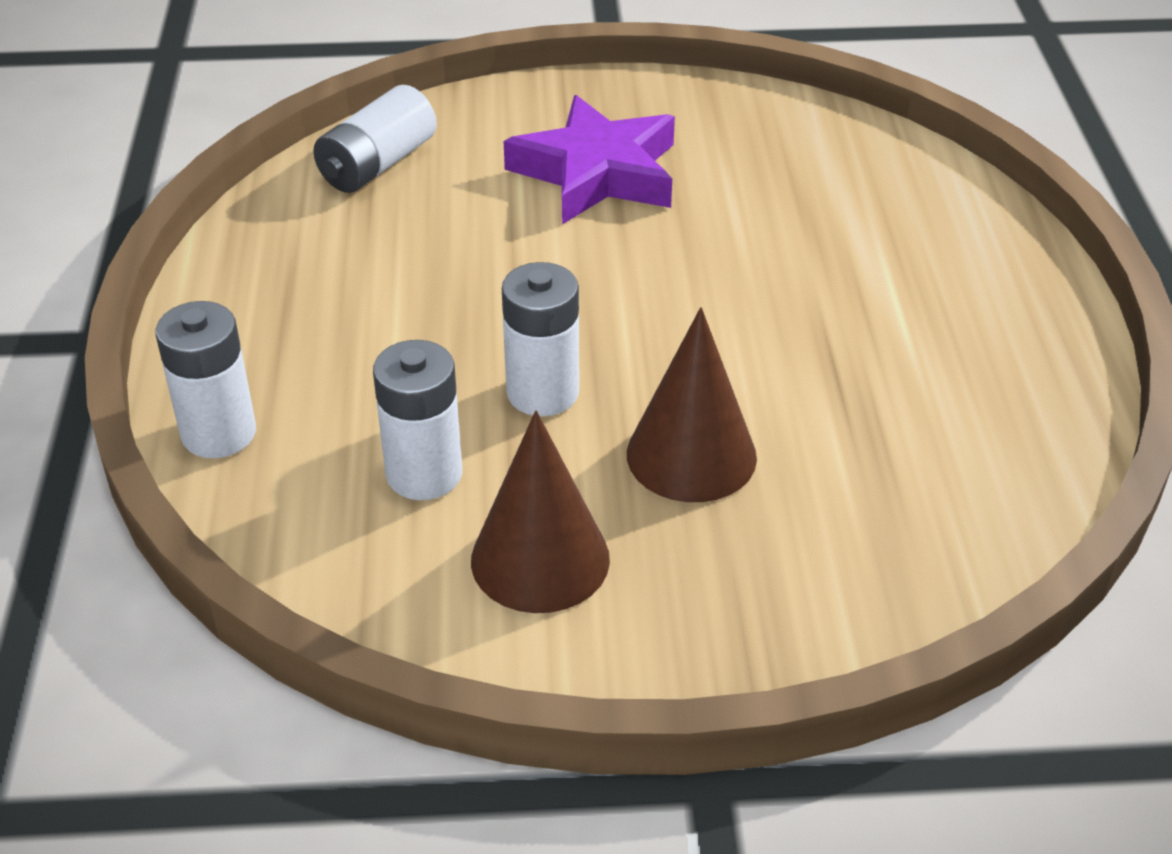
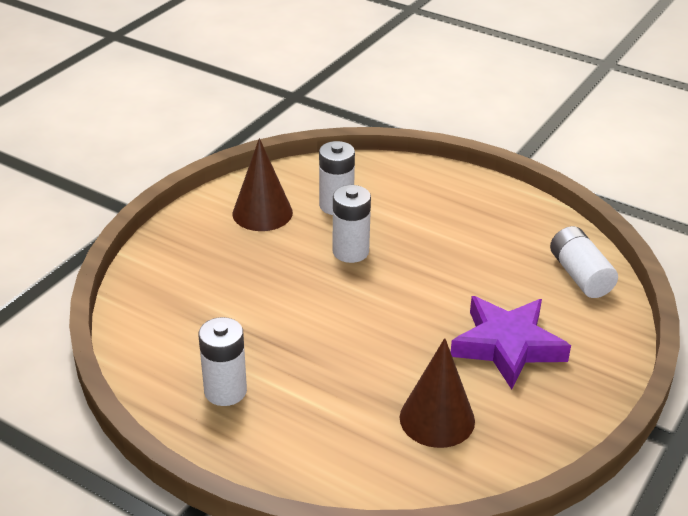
camera: 125 degrees right, 5 degrees down
white battery [156,301,256,458] -> white battery moved to [199,317,247,406]
brown cone [627,307,757,502] -> brown cone moved to [400,338,475,448]

